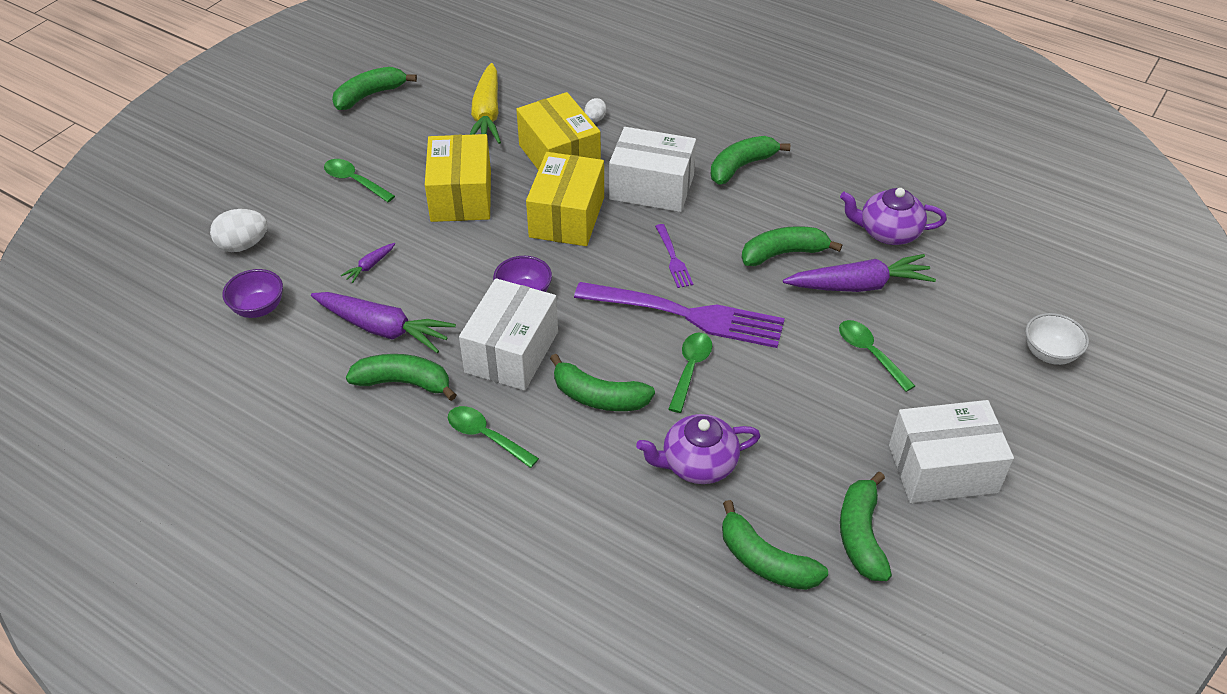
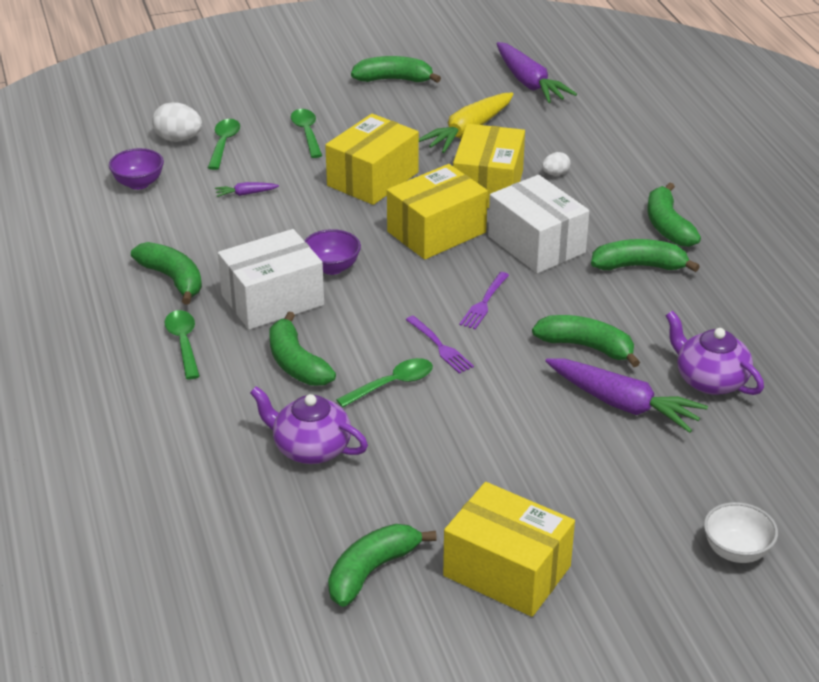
camera: 40 degrees right, 10 degrees down
purple carrot [311,292,456,353] -> purple carrot moved to [496,42,577,103]
purple fork [574,282,785,348] -> purple fork [406,316,474,374], size x0.44
green banana [722,500,828,590] -> green banana moved to [648,182,701,247]
green spoon [839,320,915,392] -> green spoon moved to [208,119,240,170]
white box [889,400,1014,503] -> yellow box [443,482,575,617]

